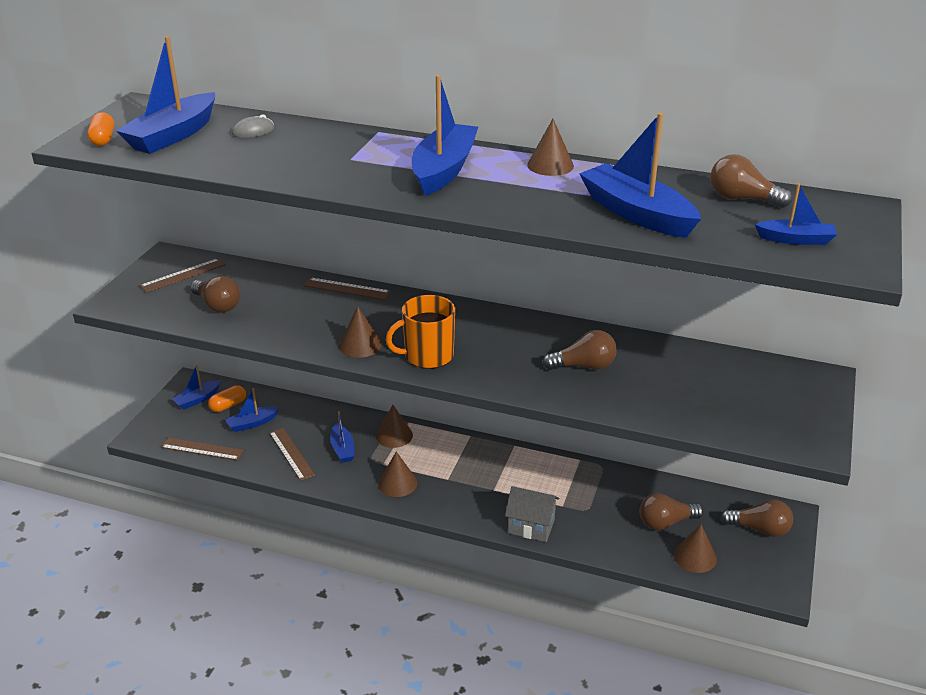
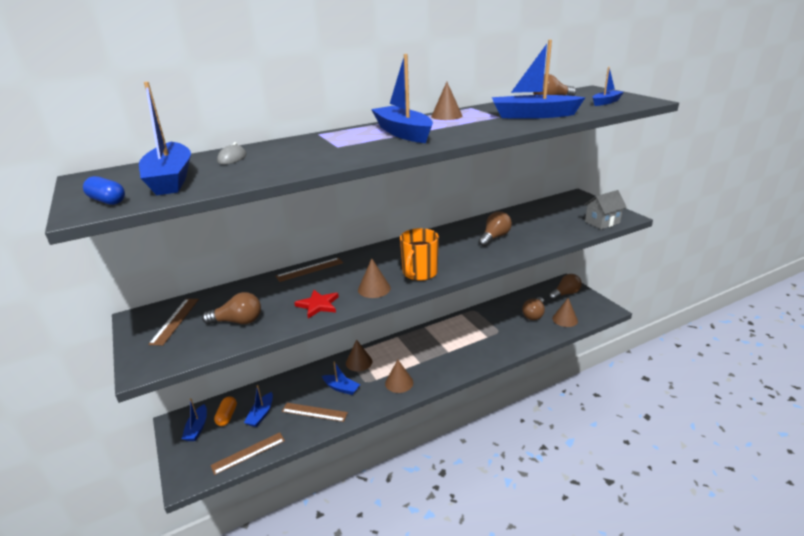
camera: 45 degrees left, 5 degrees down
orange capsule [88,112,114,146] -> blue capsule [83,176,125,205]
grey house [505,486,559,542] -> grey house moved to [584,190,627,229]
none -> red star [294,290,339,319]

